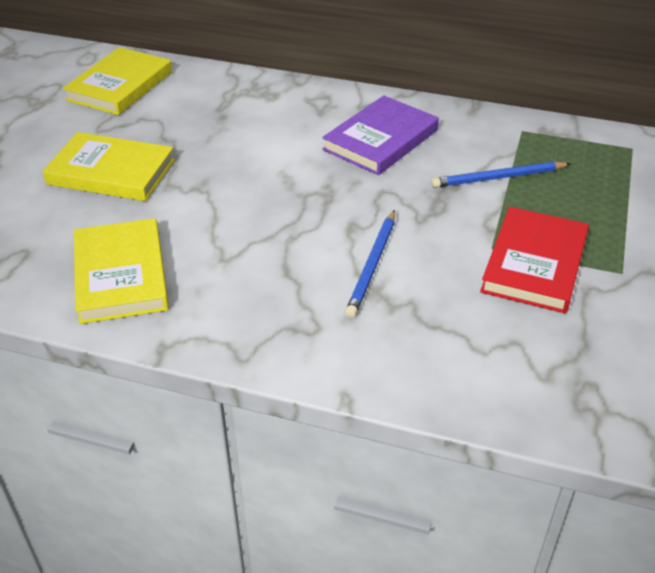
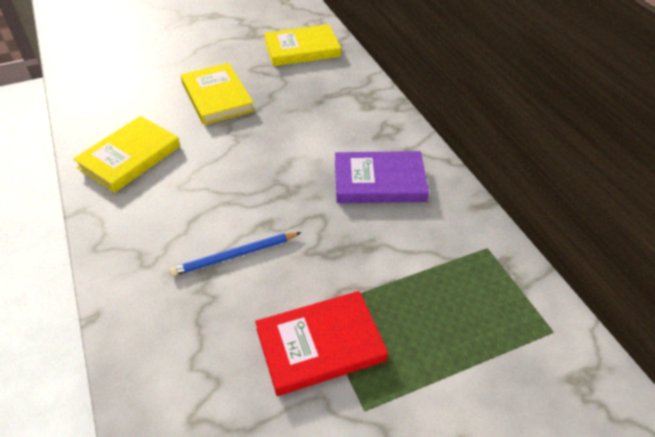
camera: 50 degrees right, 5 degrees up
blue pencil [431,162,571,188] -> none

